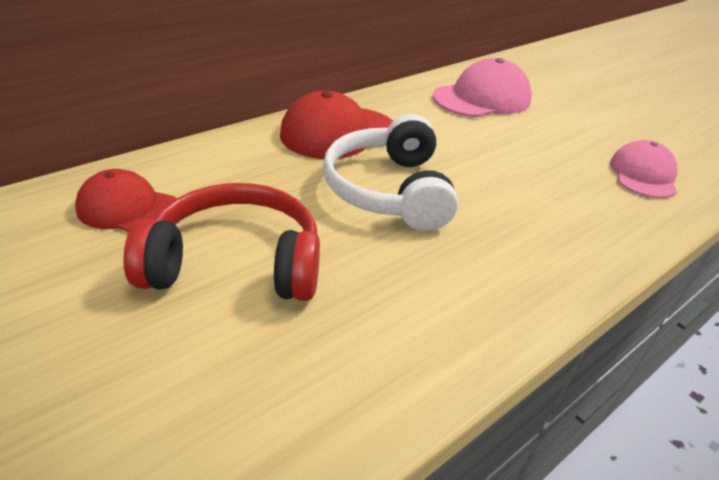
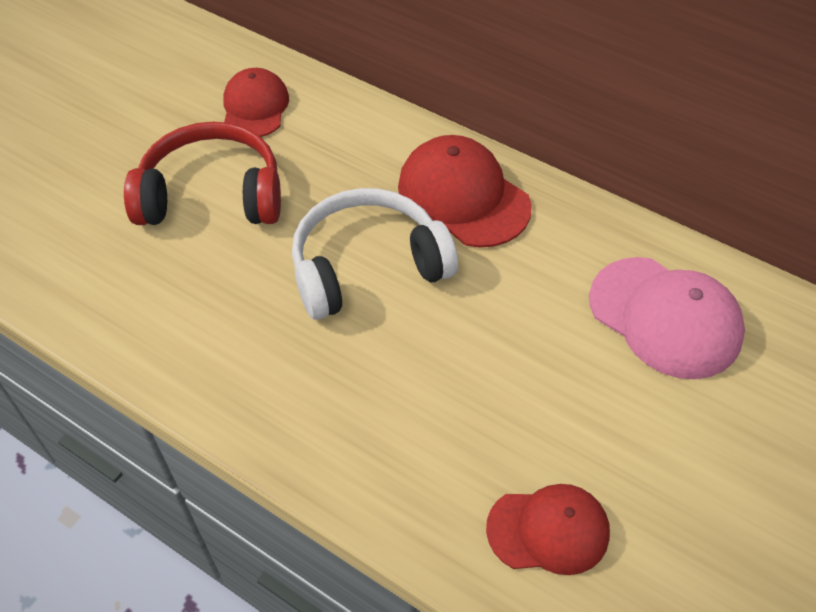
camera: 75 degrees right, 15 degrees up
red headphones [123,183,320,301] -> red headphones turned 75 degrees counterclockwise [124,122,281,225]
pink cap [610,140,677,198] -> red cap [486,484,610,575]

